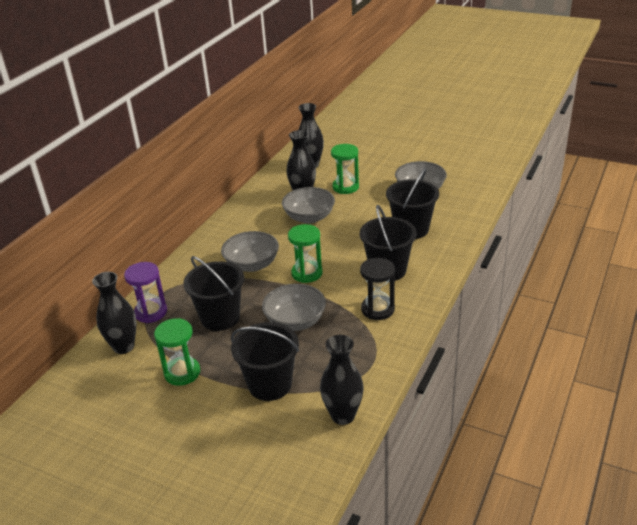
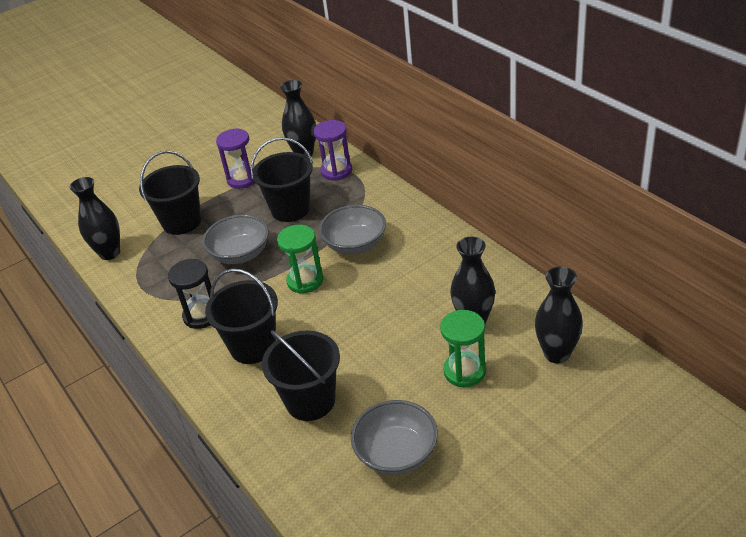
camera: 120 degrees right, 5 degrees up
green hourglass [154,318,200,386] -> purple hourglass [216,128,255,189]
grey bowl [282,187,335,224] -> none

